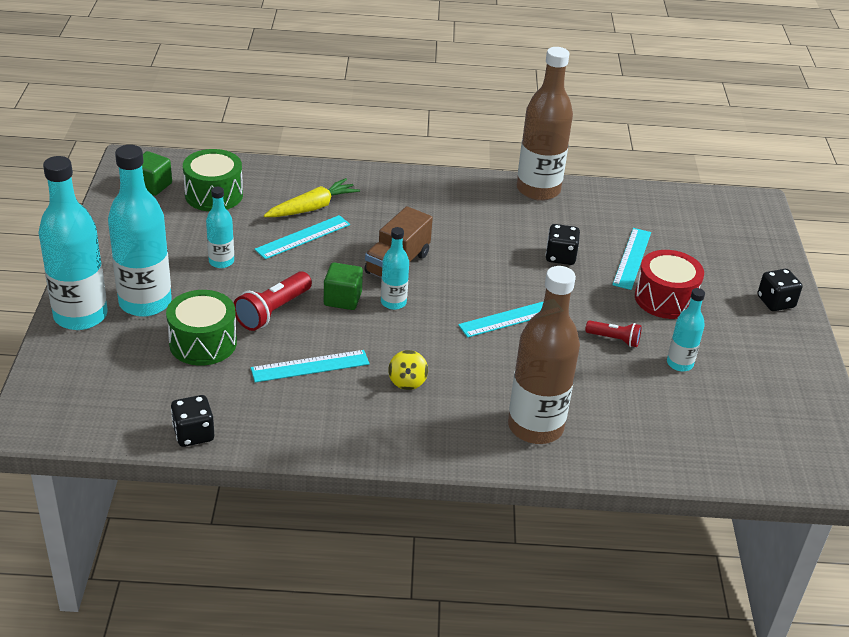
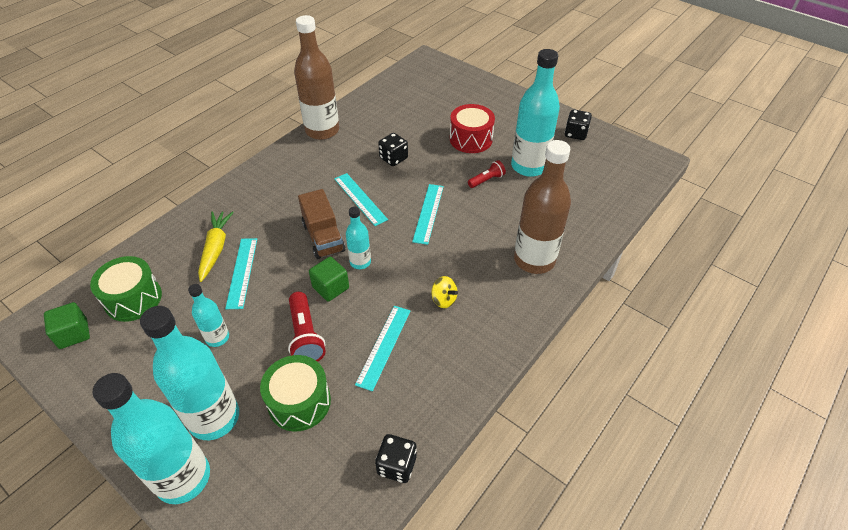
camera: 50 degrees left, 10 degrees up
turquoise ruler [612,228,651,290] -> turquoise ruler moved to [334,173,388,226]
turquoise bottle [667,288,705,371] -> turquoise bottle [511,49,560,177], size x1.96
black dice [757,269,802,311] -> black dice moved to [565,110,592,140]

